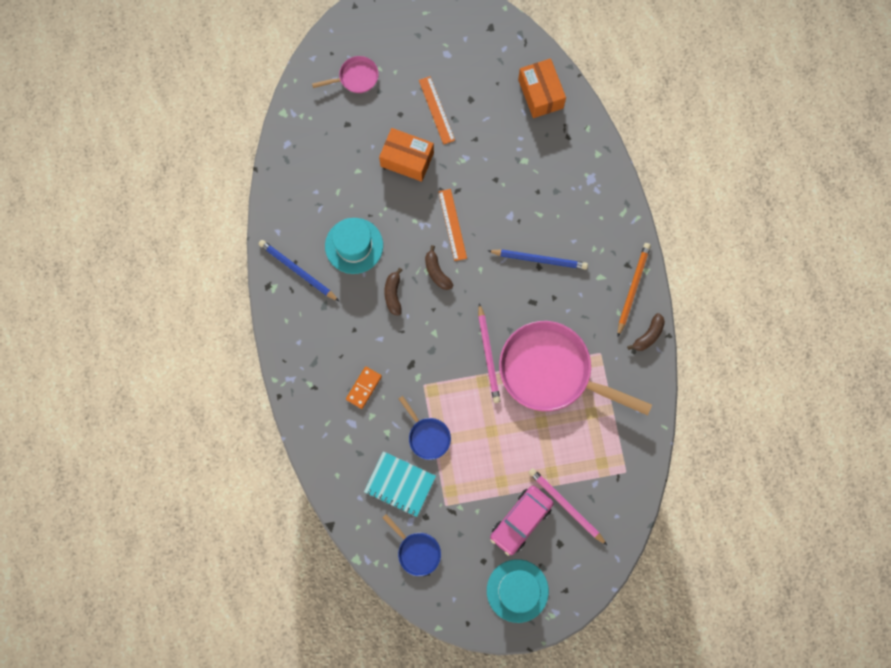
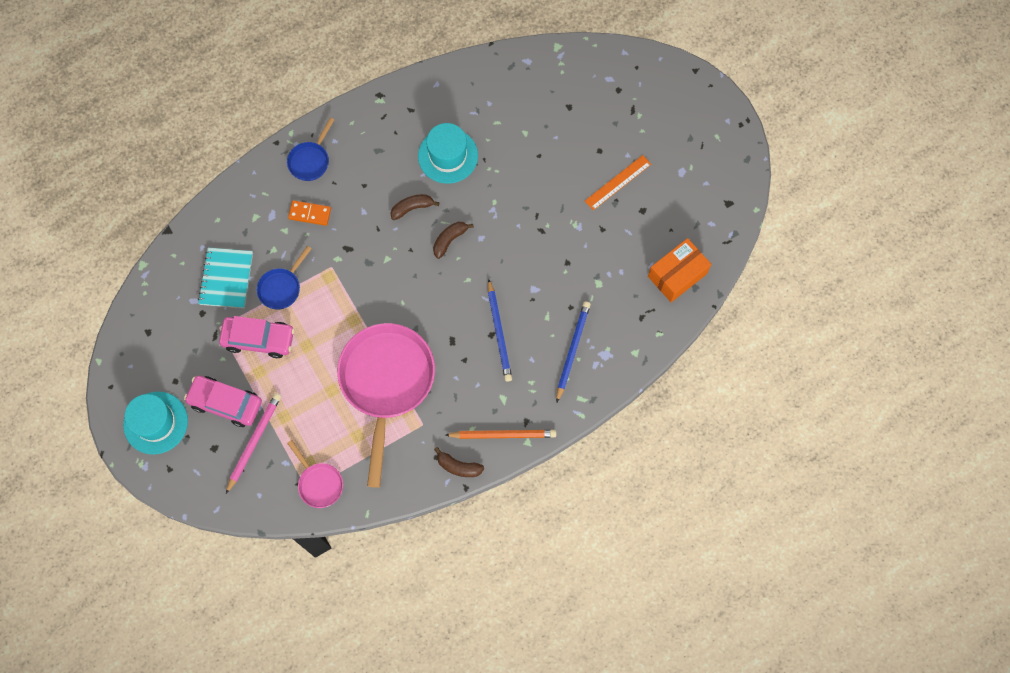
camera: 70 degrees right, 5 degrees down
blue pencil [259,240,340,302] -> blue pencil moved to [556,302,591,403]
pink pan [312,56,379,93] -> pink pan moved to [287,440,343,508]
orange box [379,128,434,182] -> none
blue pan [383,514,441,576] -> blue pan moved to [287,118,334,181]
orange ruler [438,189,467,261] -> none
pink pencil [478,303,500,403] -> none
none -> pink car [219,316,295,358]

